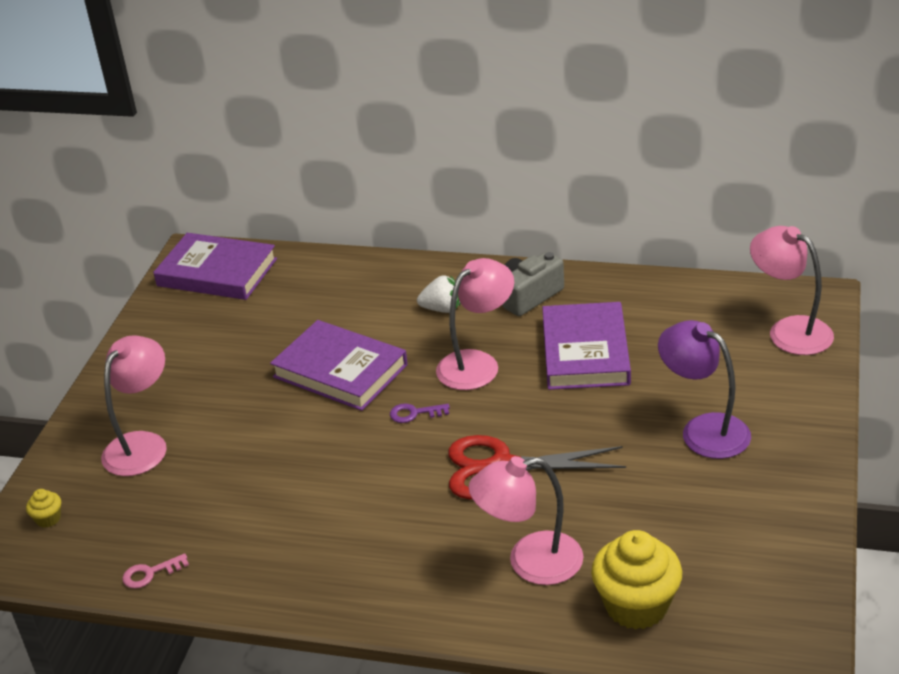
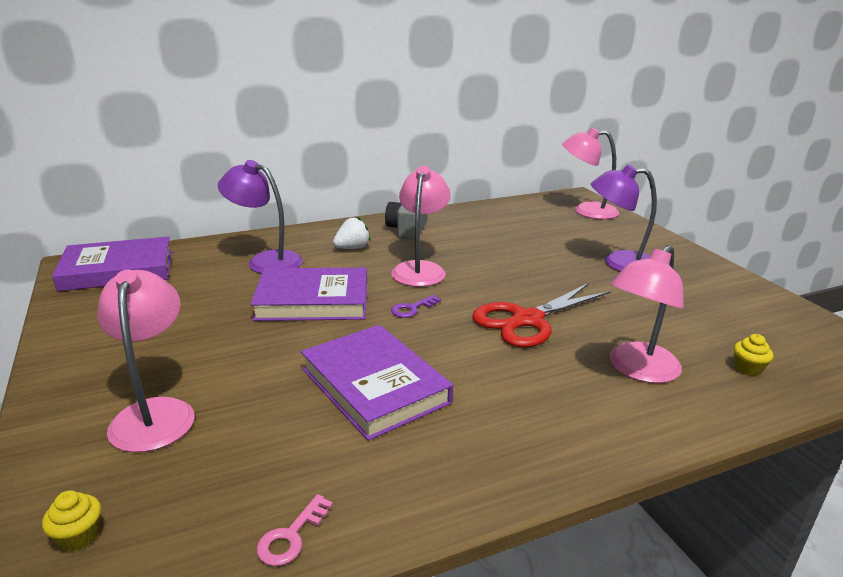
camera: 40 degrees left, 10 degrees down
purple book [542,302,631,390] -> purple book moved to [301,325,453,441]
yellow cupcake [591,530,682,630] -> yellow cupcake [734,334,773,376], size x0.44
none -> purple lamp [218,160,303,274]

